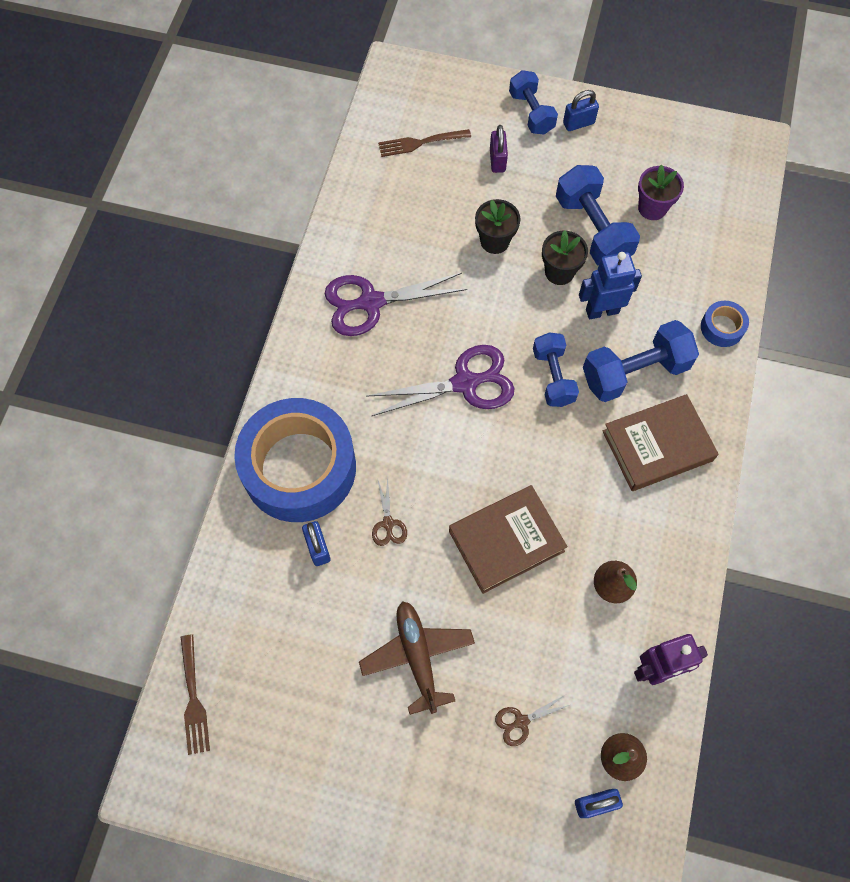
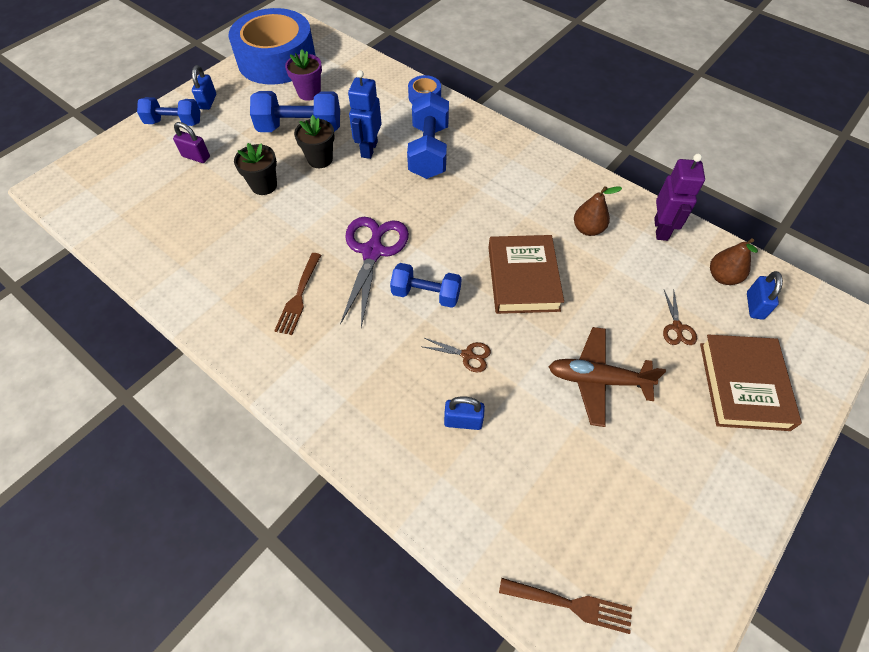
camera: 65 degrees left, 10 degrees down
blue tape [234,398,356,522] -> blue tape moved to [228,8,316,85]
purple scissors [325,273,467,336] -> none
brown fork [378,129,471,157] -> brown fork moved to [274,253,321,335]
blue dumbbell [533,332,579,407] -> blue dumbbell moved to [390,263,462,308]
brown book [602,394,718,491] -> brown book moved to [700,334,802,431]

